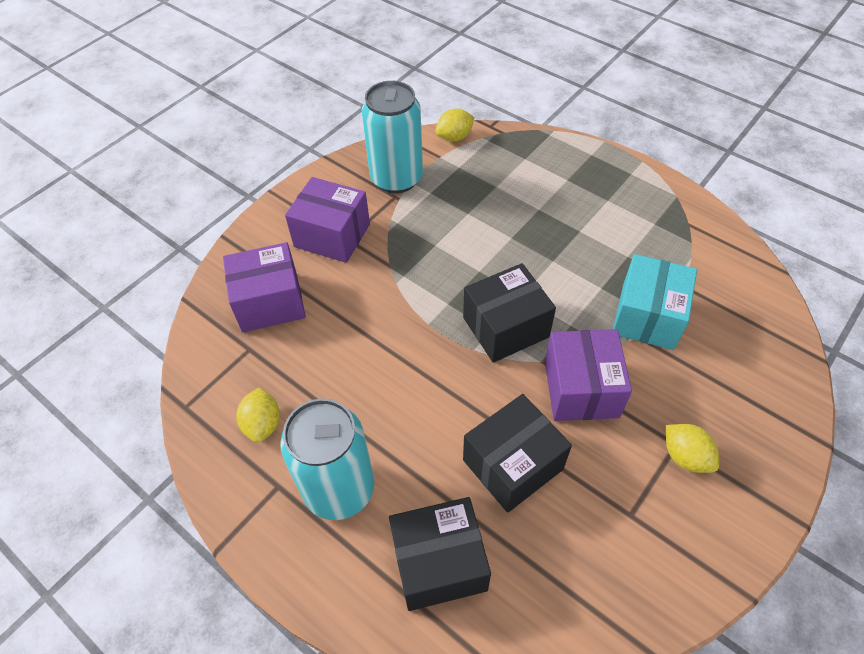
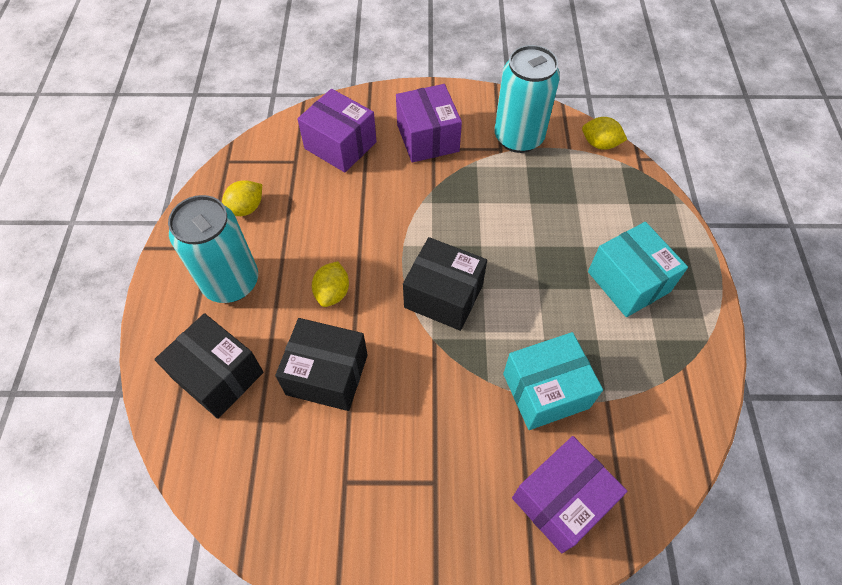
camera: 50 degrees right, 5 degrees up
purple box [545,329,632,421] -> purple box moved to [512,436,627,553]
yellow lemon [666,424,719,473] -> yellow lemon moved to [312,261,349,307]
none -> turquoise box [588,222,688,317]

